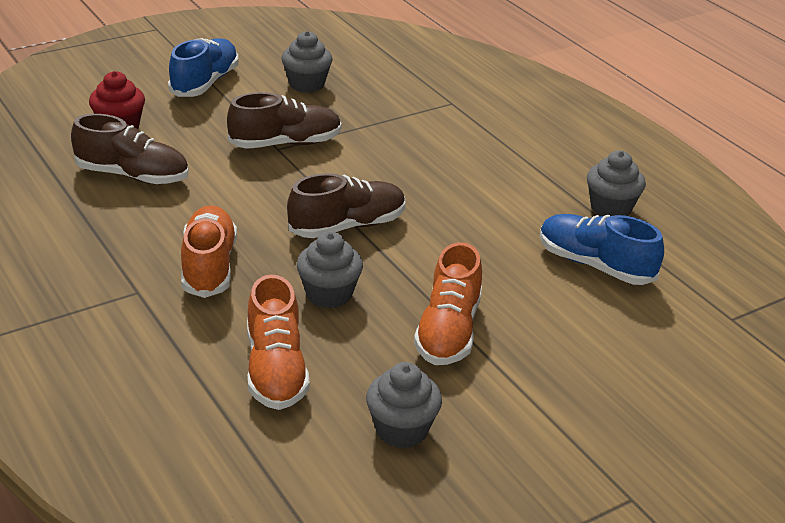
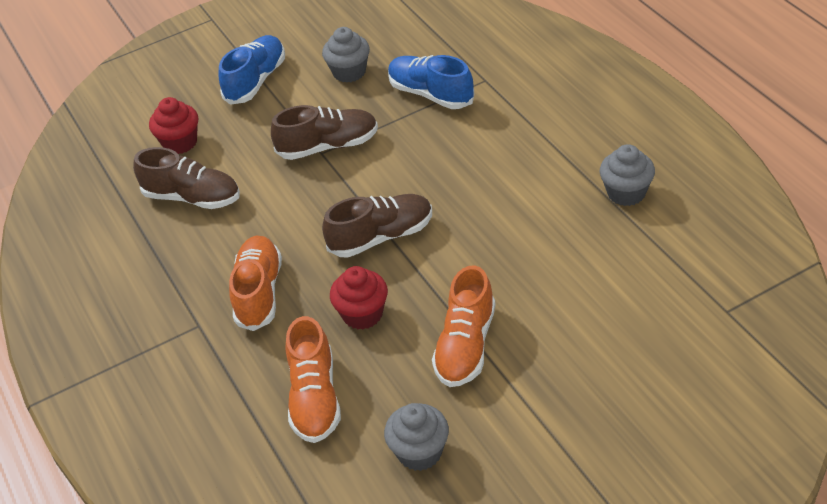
camera: 10 degrees right, 10 degrees up
grey cupcake [297,231,363,309] -> red cupcake [330,266,388,330]
blue shoe [540,214,664,285] -> blue shoe moved to [388,55,474,109]

